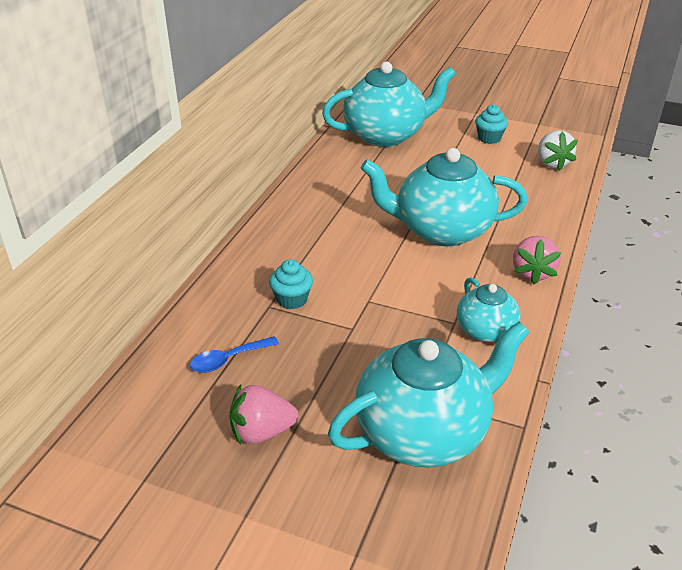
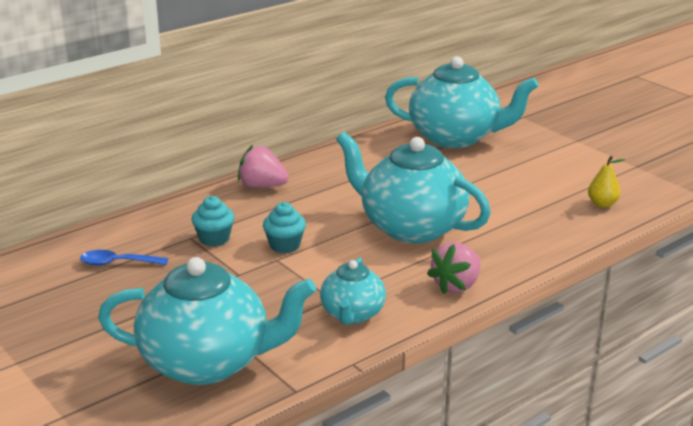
camera: 30 degrees right, 10 degrees down
pink strawberry [230,384,299,445] -> pink strawberry moved to [238,145,289,188]
turquoise cupcake [475,104,508,144] -> turquoise cupcake moved to [263,202,306,253]
white strawberry [538,130,578,171] -> yellow pear [588,156,625,207]

